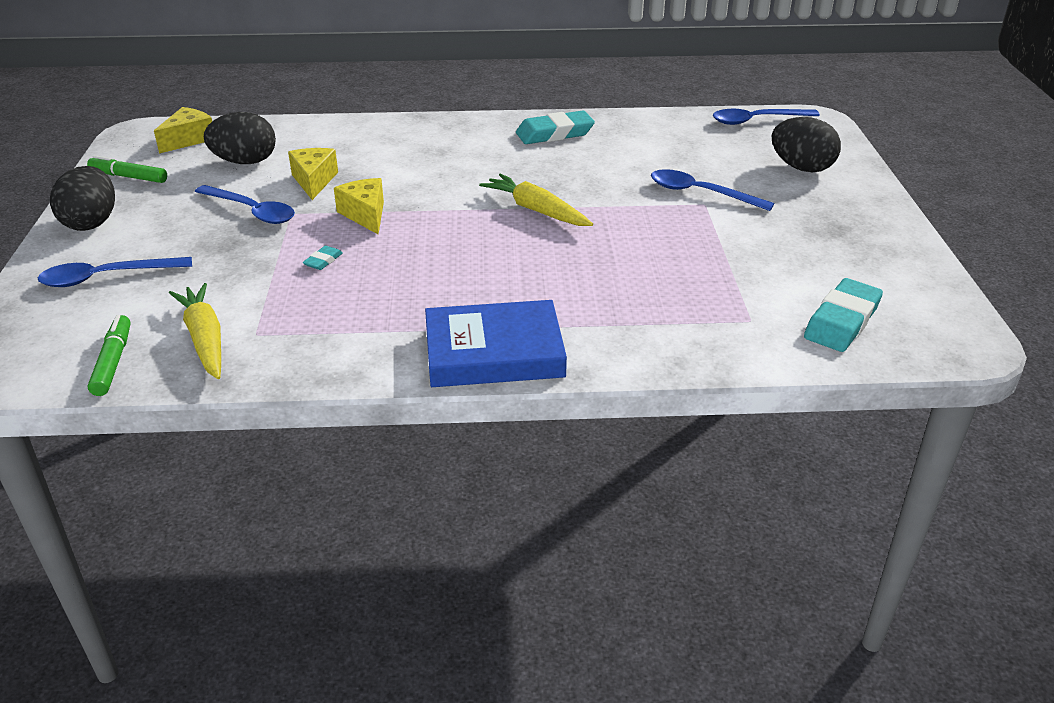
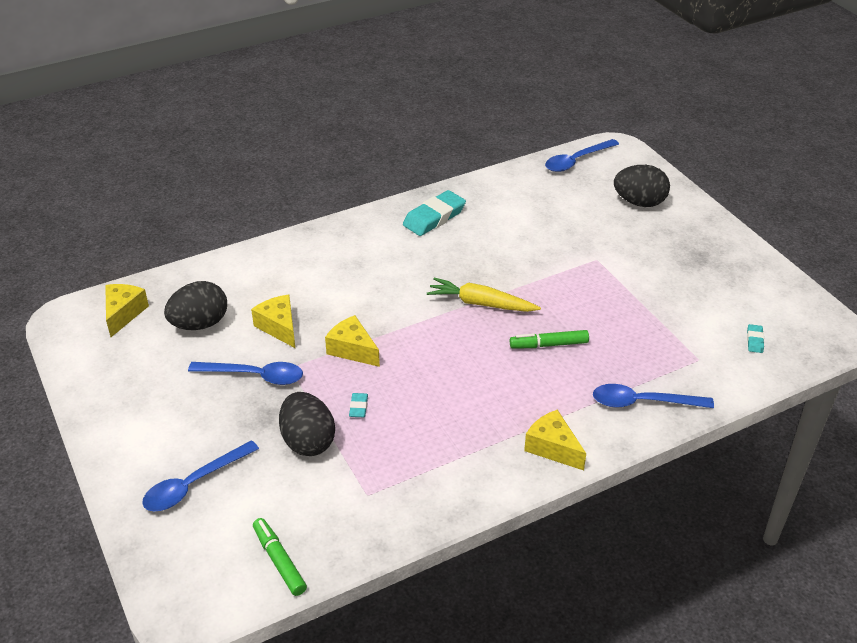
camera: 25 degrees left, 5 degrees up
black egg [50,166,115,231] -> black egg moved to [279,392,335,456]
green marker [87,155,167,183] -> green marker moved to [510,330,589,348]
yellow carrot [169,283,221,379] -> none
blue book [425,300,567,387] -> yellow cheese [524,410,586,470]
blue spoon [651,169,774,211] -> blue spoon moved to [593,384,714,408]
turquoise eraser [804,278,883,352] -> turquoise eraser [747,324,764,353], size x0.46

